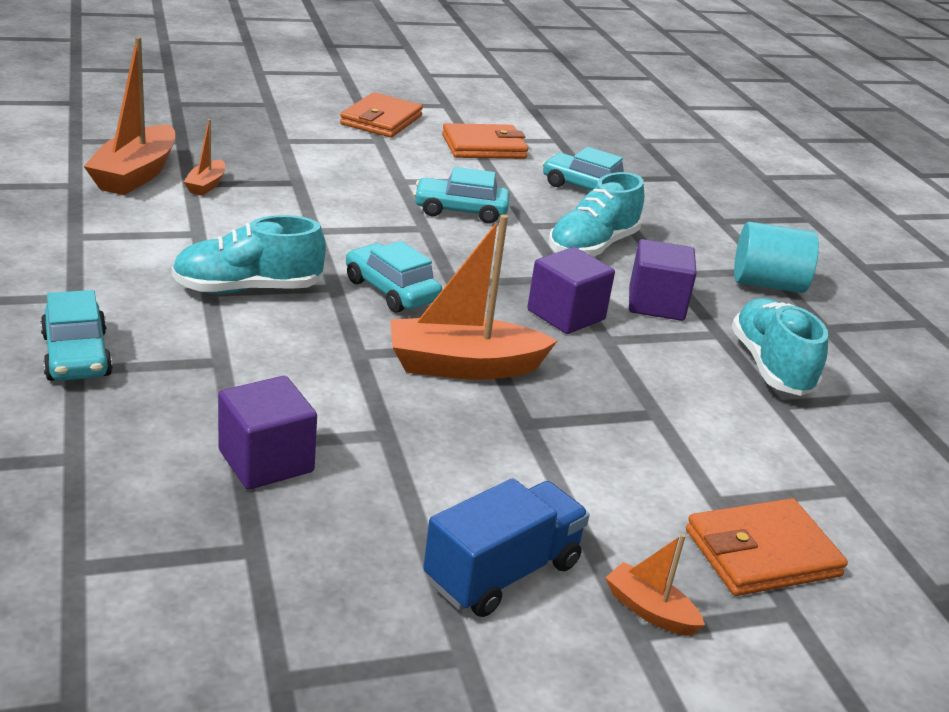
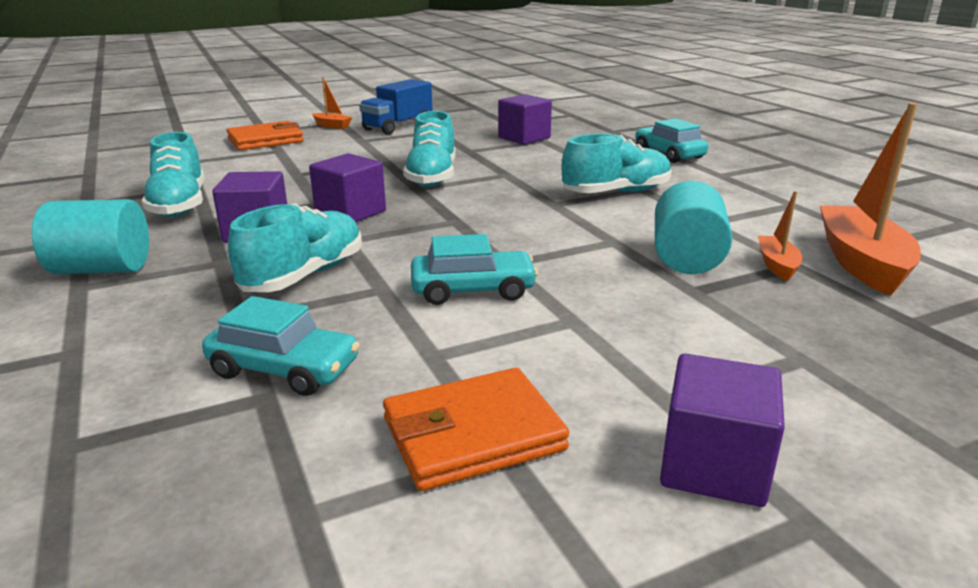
camera: 175 degrees right, 5 degrees down
orange wallet [340,92,423,137] -> purple cube [660,353,785,507]
turquoise car [346,241,442,313] -> none
orange boat [390,214,557,380] -> turquoise shoe [403,111,455,187]
none -> turquoise cylinder [655,181,732,274]

